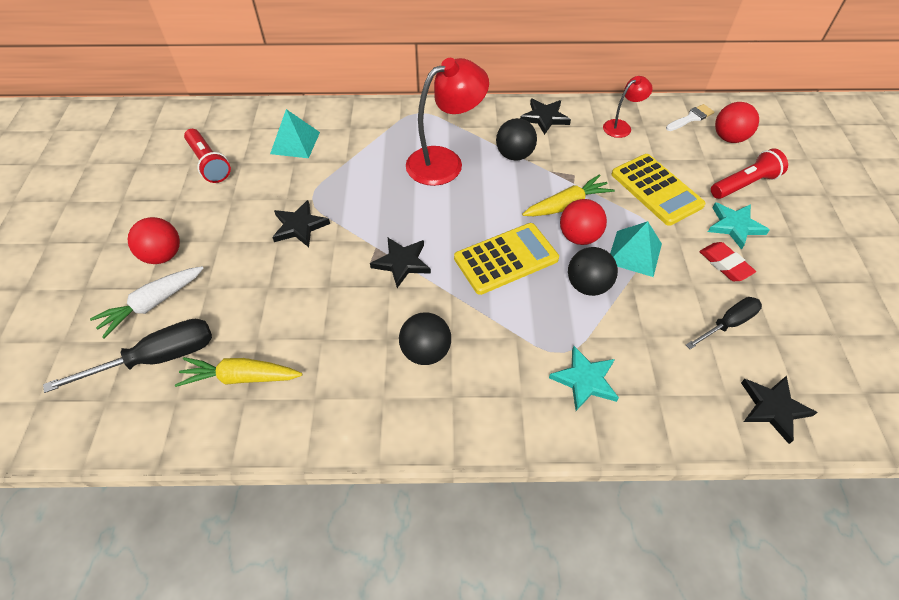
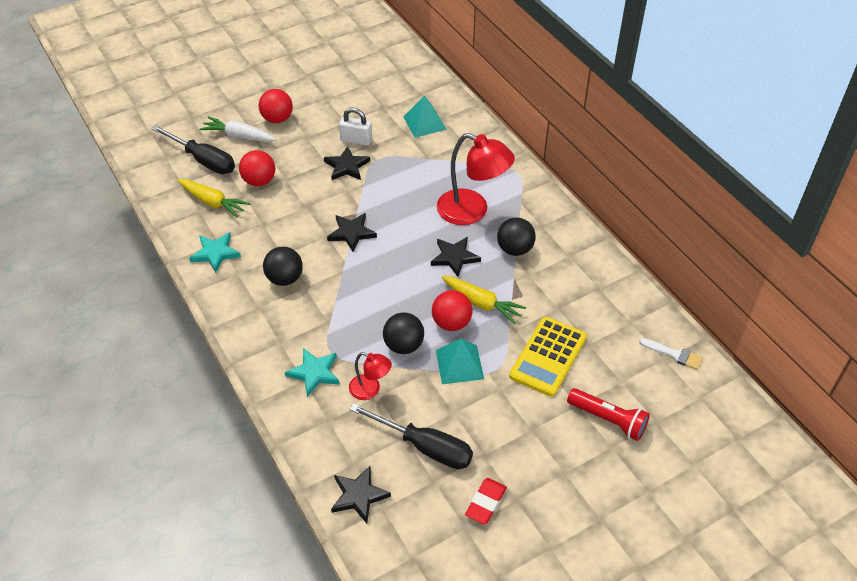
camera: 60 degrees right, 5 degrees down
yellow carrot [175,357,302,387] -> yellow carrot turned 150 degrees clockwise [178,179,251,218]
red flashlight [184,129,231,183] -> none
yellow calculator [454,223,559,295] -> none
black star [520,98,571,135] -> black star moved to [431,237,481,277]
red lamp [603,76,653,138] -> red lamp moved to [349,352,392,400]
black screwdriver [686,297,762,349] -> black screwdriver [349,403,473,469], size x1.54
red eraser [699,242,756,281] -> red eraser moved to [465,478,507,524]
turquoise star [708,203,770,250] -> turquoise star moved to [189,232,241,273]
red ball [715,102,759,143] -> red ball moved to [239,150,275,186]
none -> white padlock [339,108,372,146]

